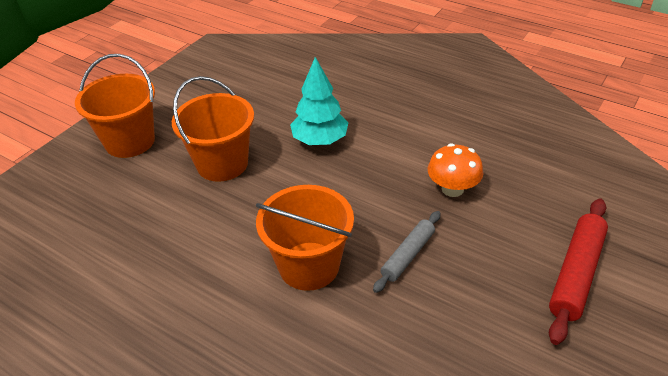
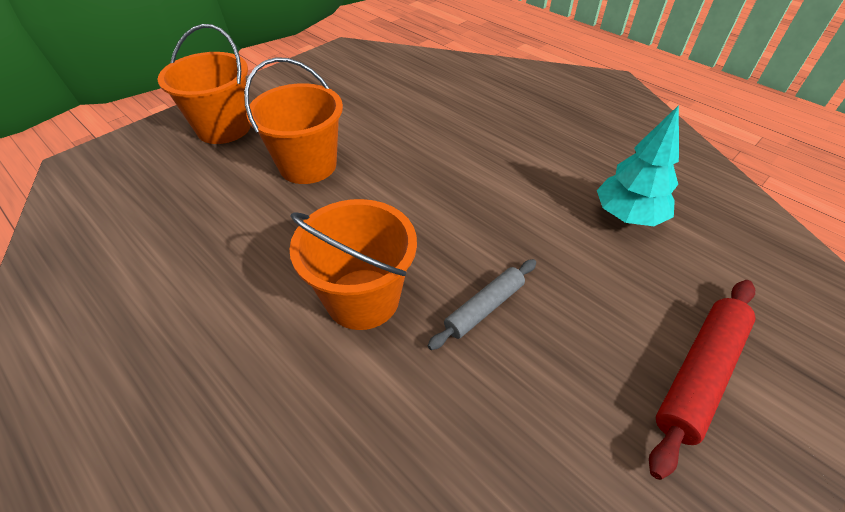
camera: 10 degrees right, 5 degrees up
turquoise tree [290,57,348,145] -> turquoise tree moved to [597,105,679,226]
orange mushroom [428,143,483,197] -> none

